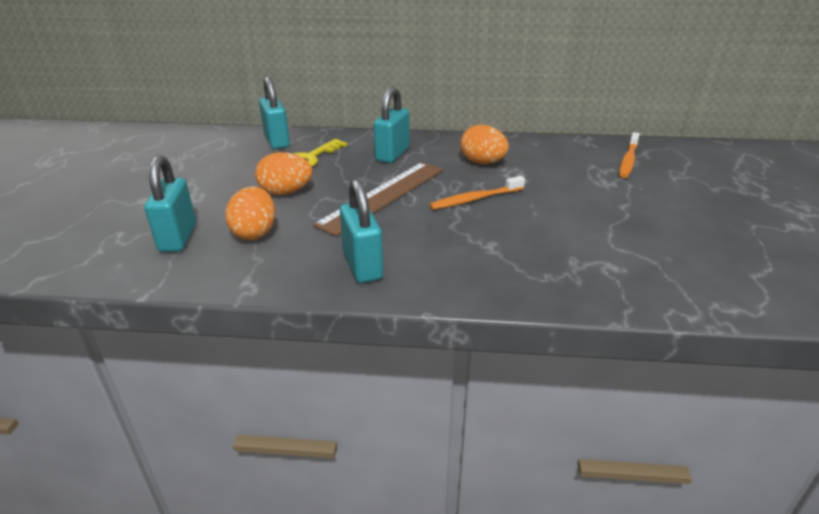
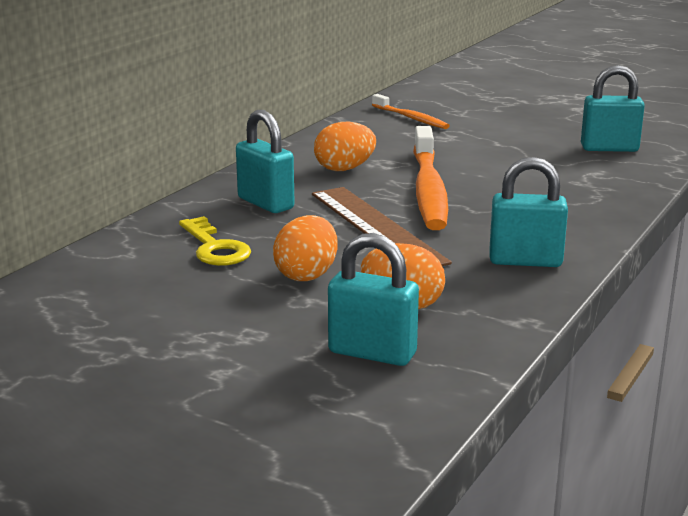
camera: 65 degrees left, 10 degrees down
turquoise padlock [259,76,290,149] -> turquoise padlock moved to [581,65,645,152]
orange toothbrush [429,176,525,210] -> orange toothbrush [413,126,448,230], size x1.84

